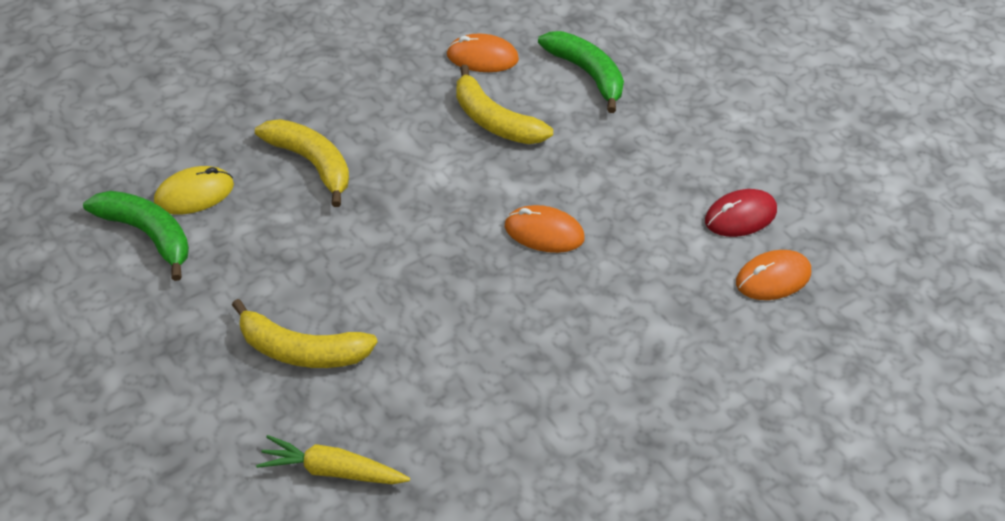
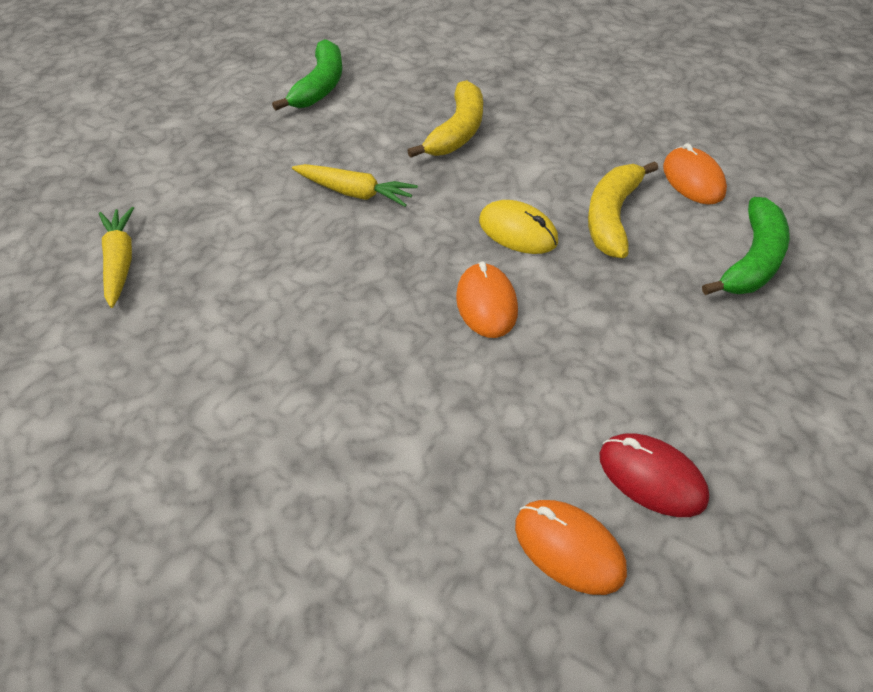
camera: 70 degrees right, 0 degrees up
yellow mouse [154,166,234,214] -> yellow mouse moved to [479,200,558,254]
yellow banana [232,299,377,368] -> none
none -> yellow carrot [292,164,418,207]

